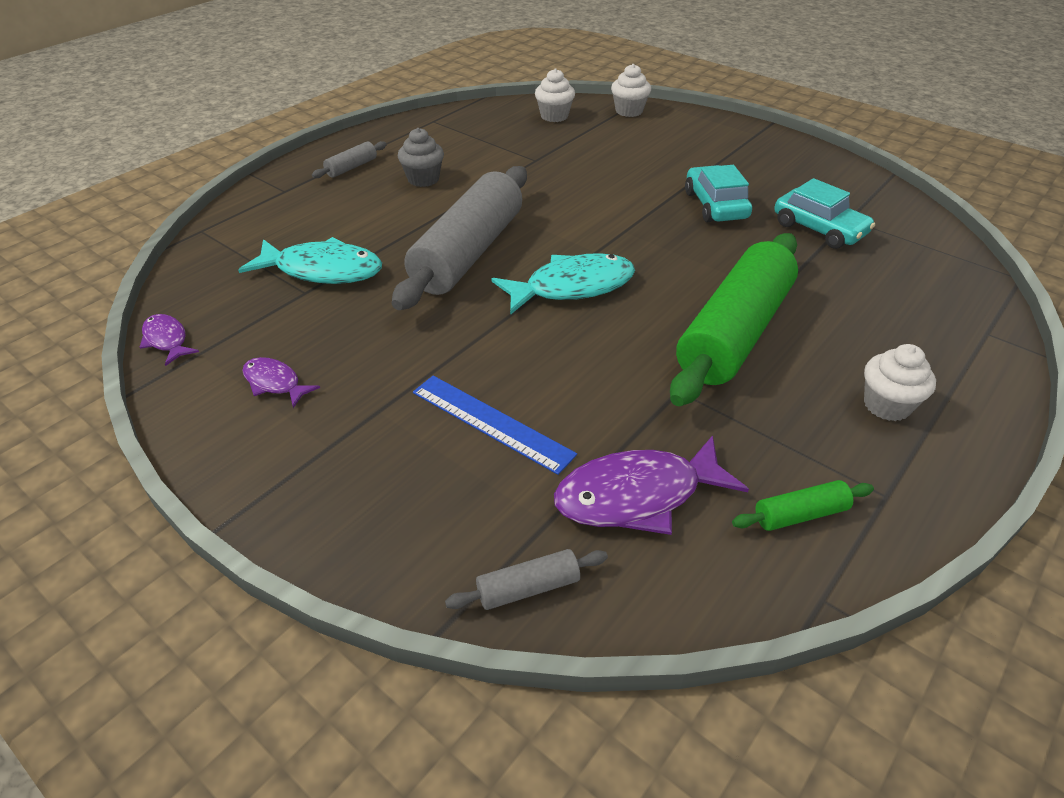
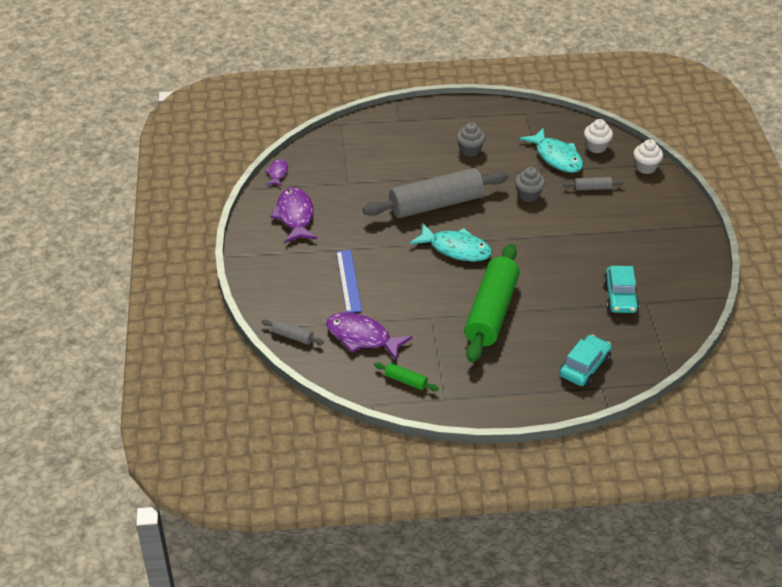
camera: 45 degrees right, 0 degrees up
turquoise fish [238,237,382,284] -> turquoise fish moved to [520,128,583,173]
purple fish [242,357,320,408] -> purple fish [270,187,317,243], size x1.88
grey rolling pin [312,141,387,178] -> grey rolling pin moved to [562,177,624,191]
green rolling pin [670,233,798,406] -> green rolling pin turned 60 degrees counterclockwise [464,244,520,362]
turquoise car [685,165,752,222] -> turquoise car moved to [560,335,612,387]
white cupcake [864,344,936,421] -> none
none -> grey cupcake [515,167,545,202]

